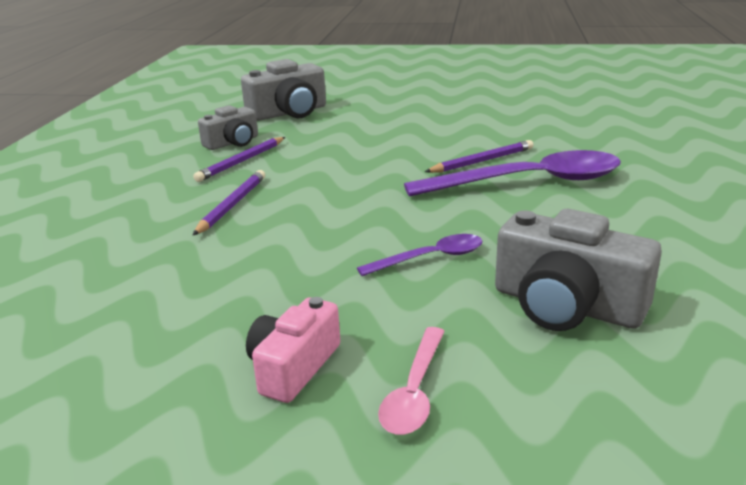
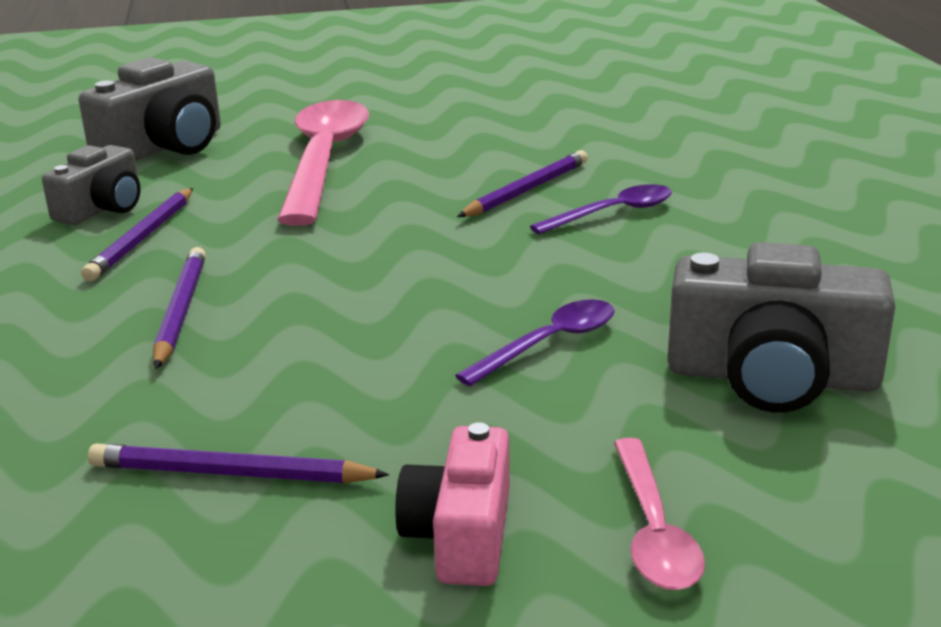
camera: 20 degrees left, 0 degrees up
purple spoon [404,150,621,197] -> purple spoon [530,184,672,234], size x0.50
none -> purple pencil [88,444,390,483]
none -> pink spoon [277,100,369,226]

